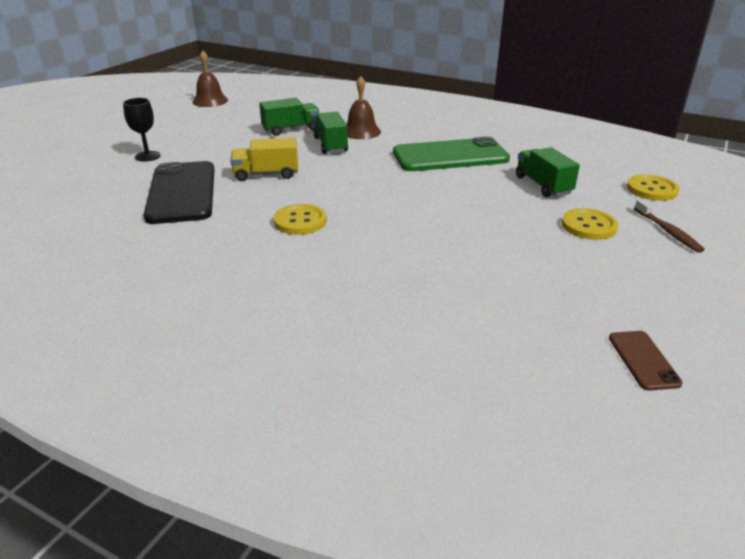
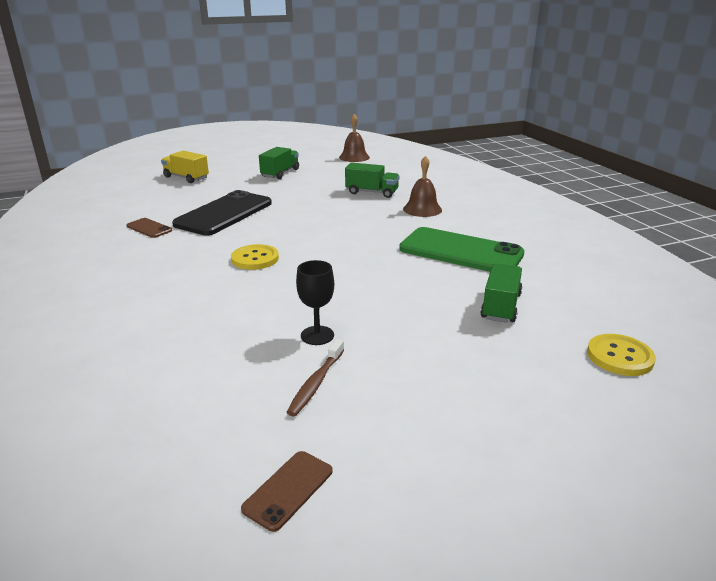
camera: 40 degrees right, 5 degrees down
black goblet [123,98,161,162] -> black goblet moved to [296,260,334,345]
yellow truck [230,138,298,181] -> yellow truck moved to [161,151,209,183]
green truck [313,112,348,154] -> green truck moved to [259,147,299,179]
yellow button [562,208,618,240] -> none
brown toothbrush [634,199,705,253] -> brown toothbrush moved to [286,339,344,416]
none -> brown phone [126,218,172,238]

